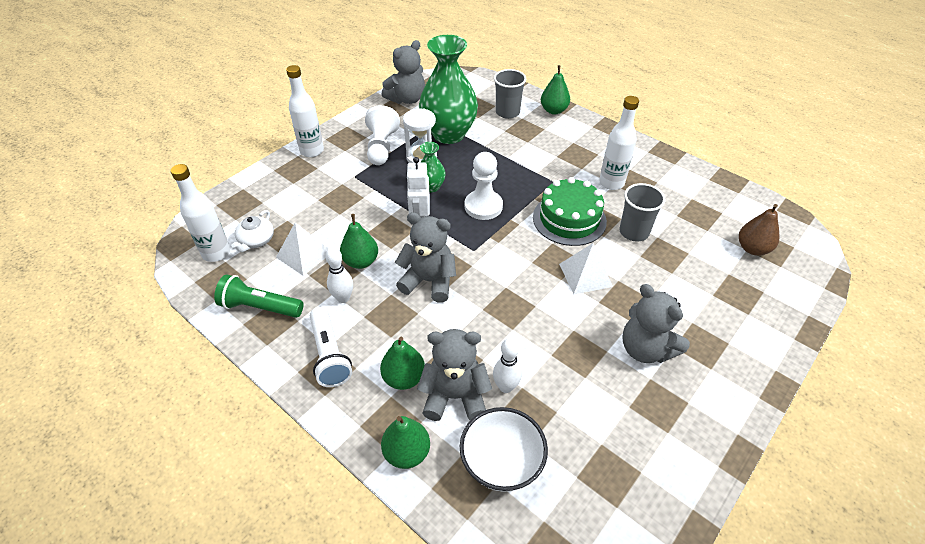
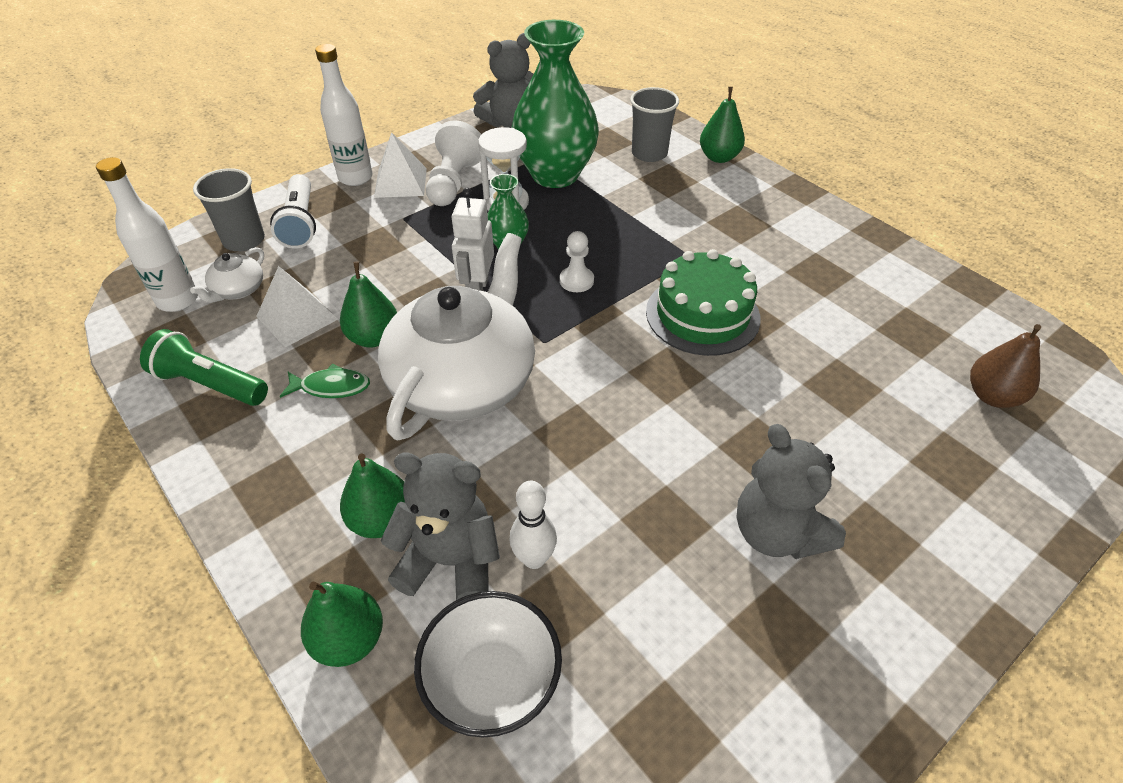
camera: 10 degrees right, 0 degrees up
white flashlight [310,307,352,387] -> white flashlight moved to [270,174,316,249]
white bowling pin [325,247,353,303] -> green fish [280,364,370,398]
grey teddy bear [395,212,456,302] -> white teapot [378,233,535,441]
white pawn [465,152,503,220] -> white pawn [560,231,594,292], size x0.59
white pyramid [559,243,613,294] -> white pyramid moved to [374,132,427,198]
white bottle [599,96,639,190] -> none
grey cup [619,183,666,242] -> grey cup moved to [193,168,265,251]

